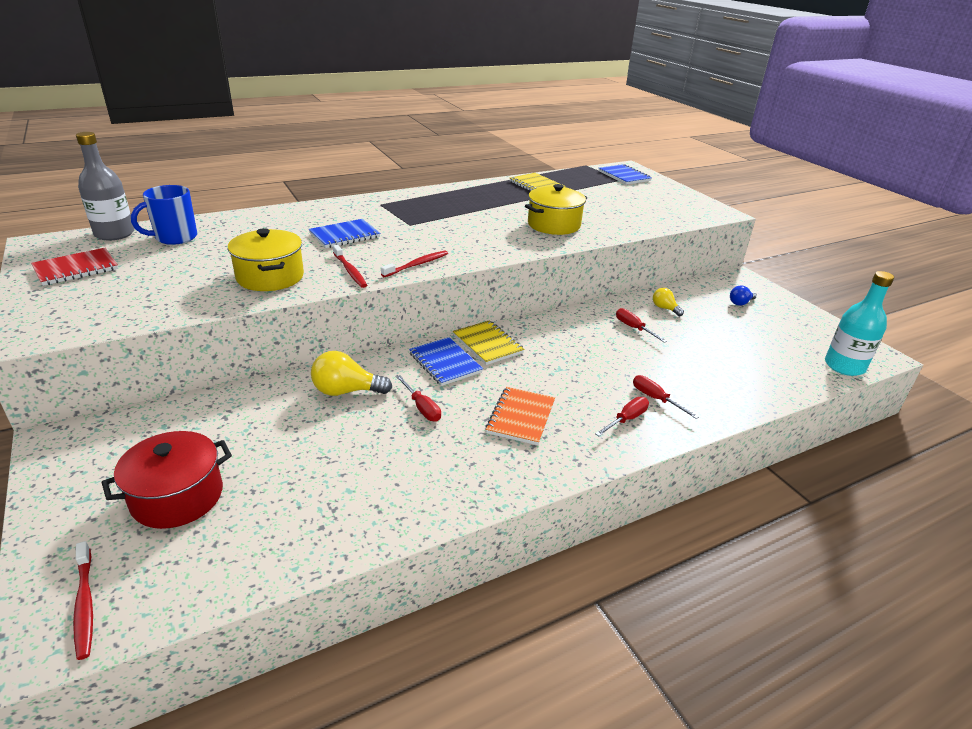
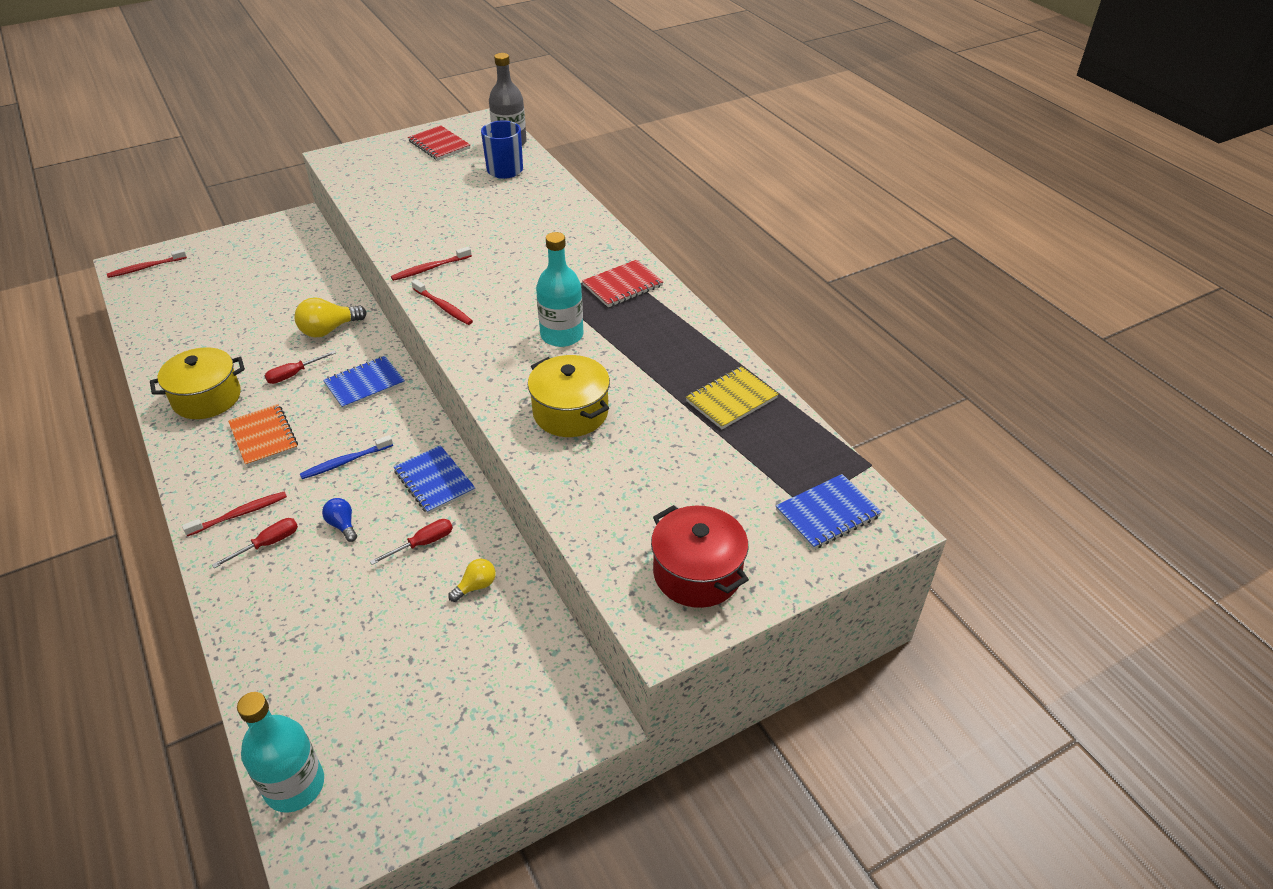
camera: 90 degrees right, 10 degrees up
red pot [101,431,232,529] -> red pot moved to [651,505,749,608]
yellow pot [228,228,304,291] -> yellow pot moved to [150,347,245,419]
blue notebook [309,219,380,248] -> blue notebook moved to [394,445,475,514]
yellow light bulb [311,351,392,396] -> yellow light bulb turned 120 degrees counterclockwise [294,297,366,337]
yellow notebook [453,320,524,365] -> none
orange notebook [485,387,555,445] -> orange notebook turned 45 degrees clockwise [228,404,298,467]
red screwdriver [595,397,649,436] -> red toothbrush [182,491,287,536]
blue light bulb [730,285,757,306] -> blue light bulb moved to [322,498,357,542]
none -> blue toothbrush [300,435,393,479]
none -> turquoise bottle [536,232,583,347]
none -> red notebook [582,259,664,307]

